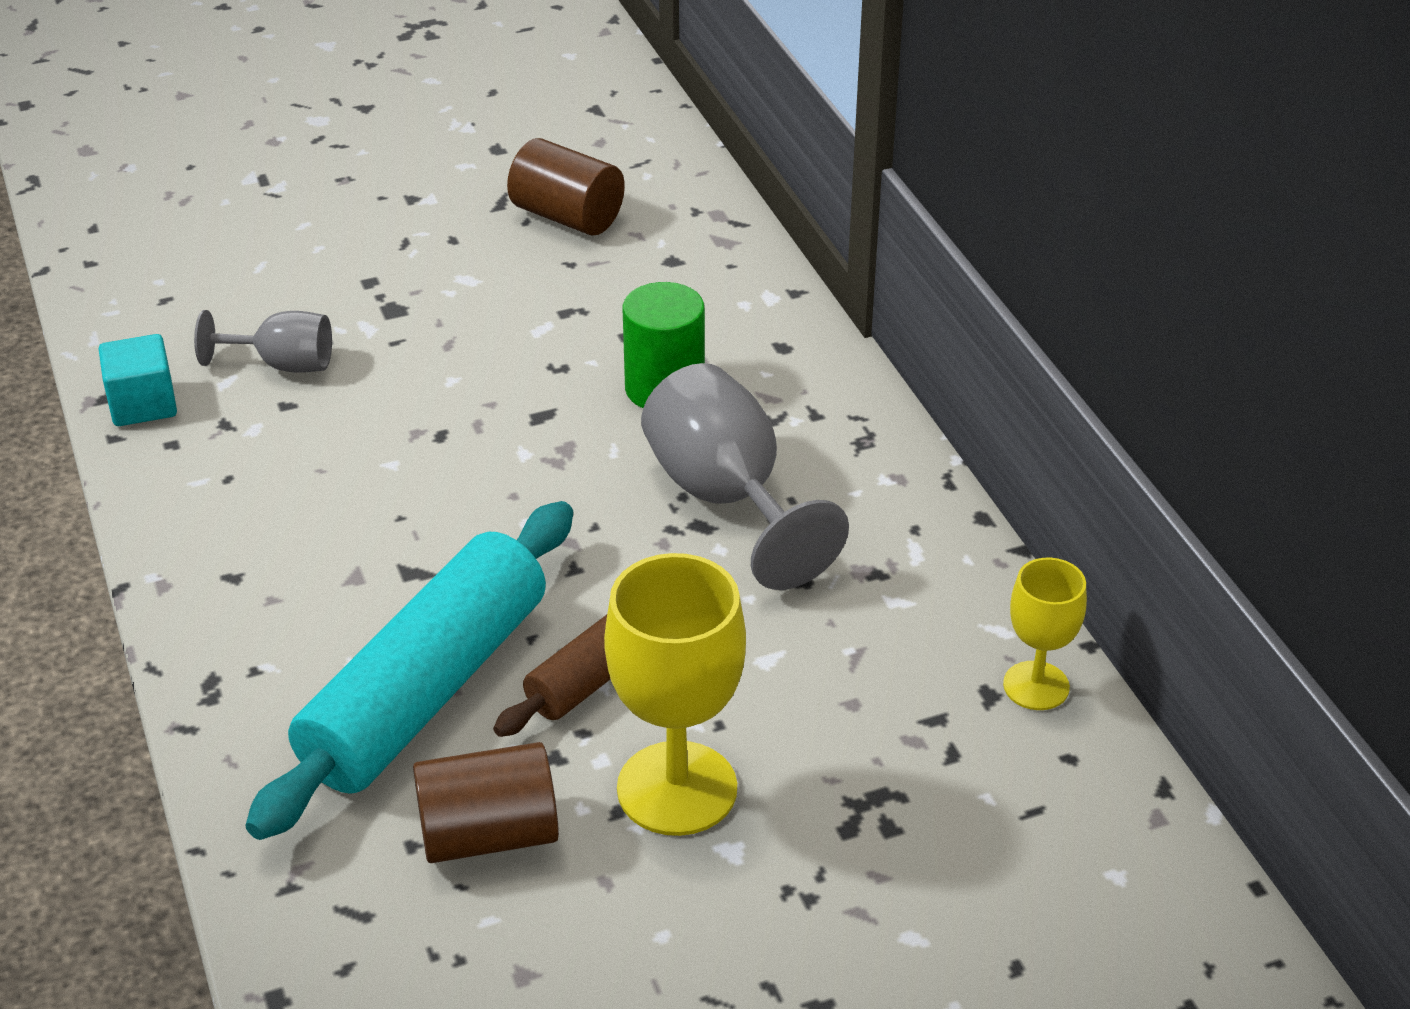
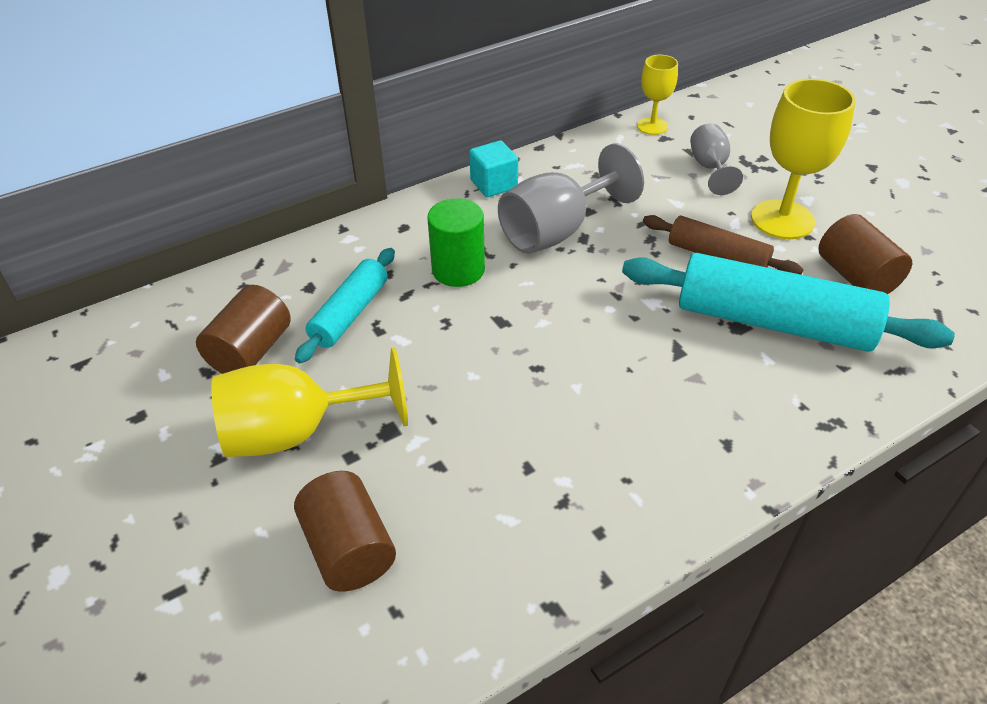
camera: 100 degrees left, 5 degrees up
turquoise cube [98,334,177,426] -> turquoise cube moved to [469,140,518,197]
grey goblet [194,310,332,373] -> grey goblet moved to [690,123,743,195]
none -> yellow goblet [211,347,408,457]
none -> brown cylinder [294,471,396,592]
none -> turquoise rolling pin [295,248,395,364]

